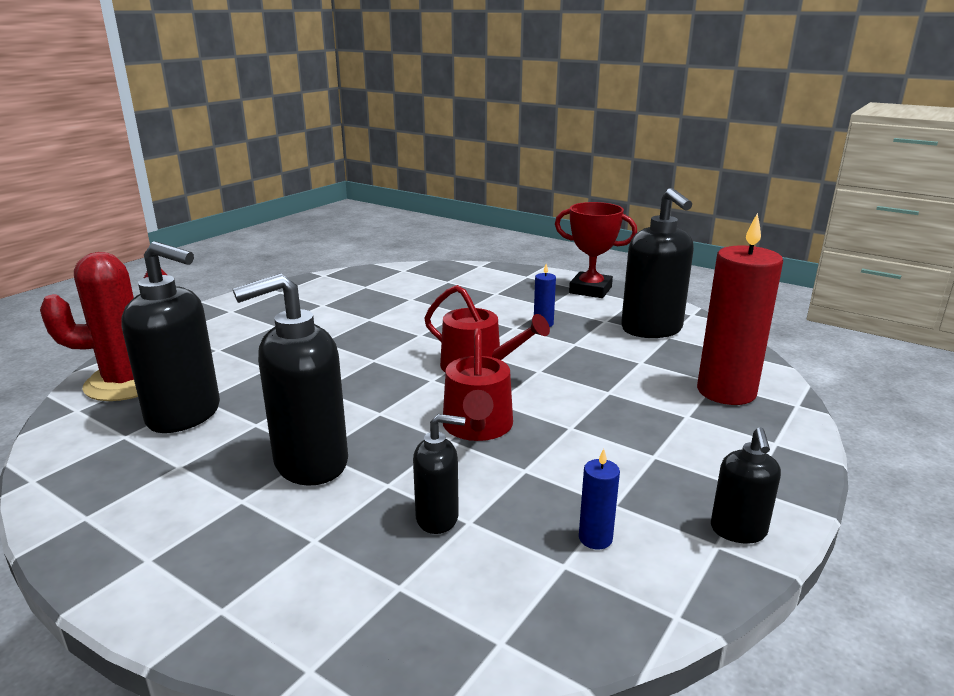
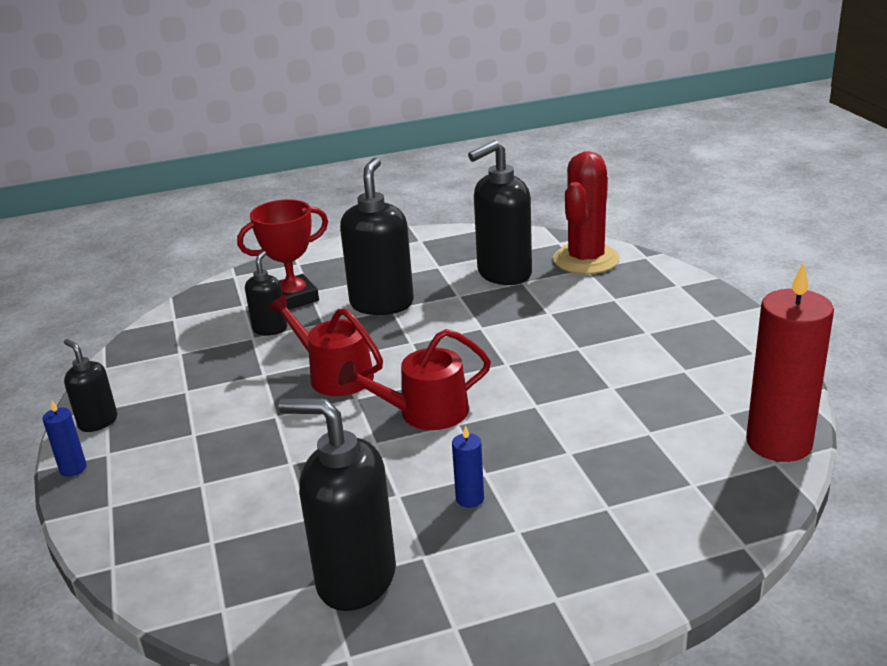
camera: 130 degrees right, 5 degrees up
black soap dispenser [413,414,465,534] -> black soap dispenser turned 150 degrees clockwise [245,251,287,336]
red trophy [555,202,637,298] -> red trophy moved to [237,199,328,310]
blue candle [579,449,620,549] -> blue candle moved to [43,400,87,477]
red candle [697,213,783,405] -> red candle moved to [746,263,834,462]

